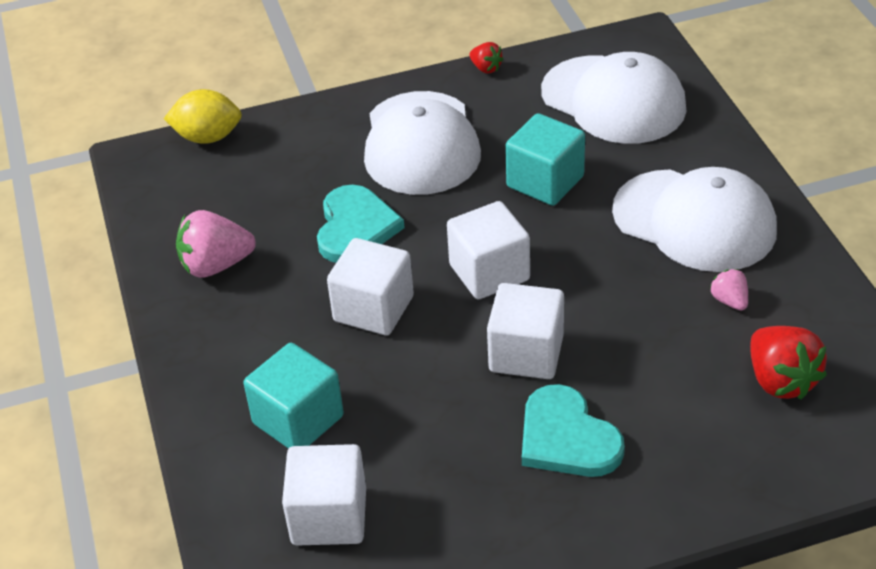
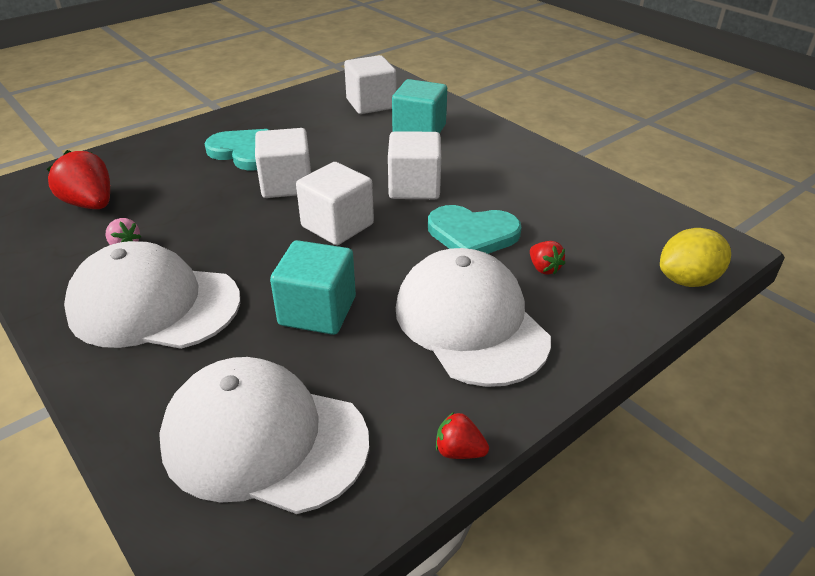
camera: 155 degrees right, 5 degrees down
pink strawberry [176,210,256,278] -> none
turquoise heart [317,185,405,263] -> turquoise heart turned 60 degrees counterclockwise [428,205,522,254]
none -> red strawberry [530,241,565,275]

